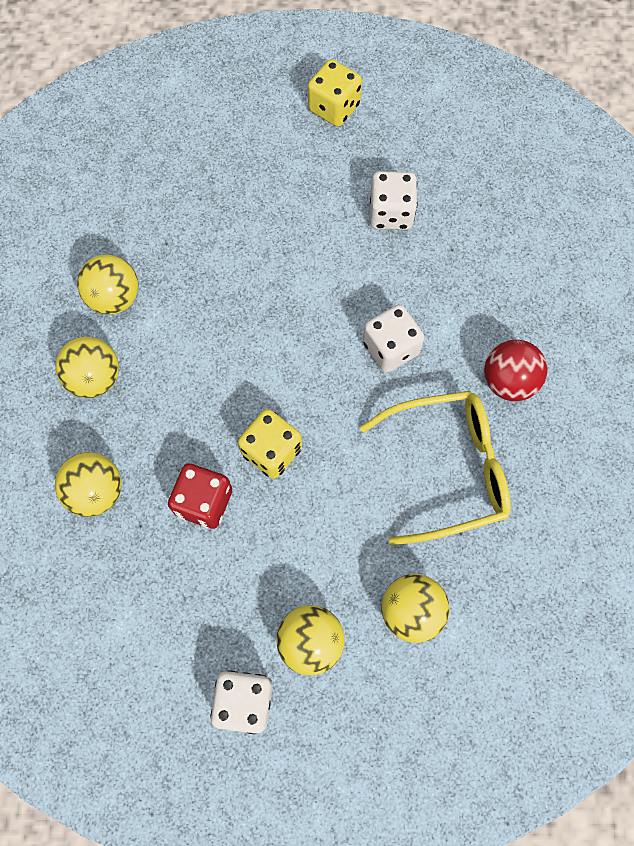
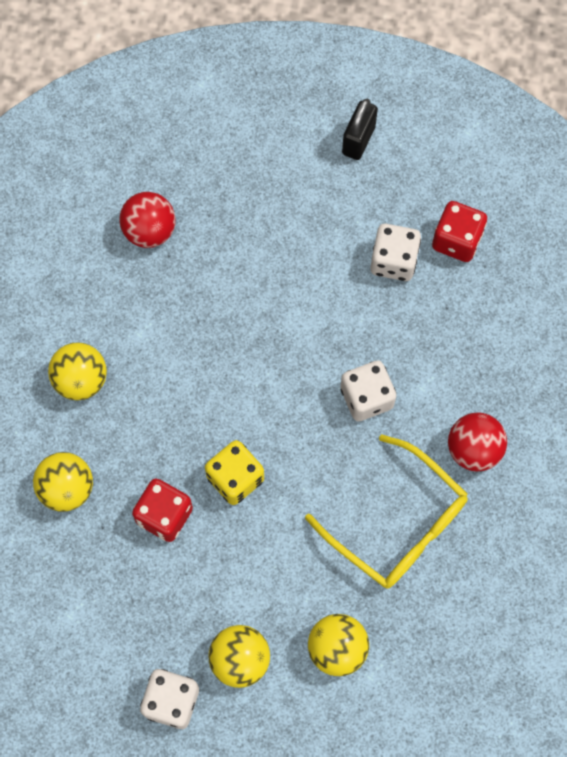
camera: 10 degrees right, 0 degrees up
yellow ball [77,254,138,315] -> none
yellow dice [308,59,362,127] -> black padlock [342,99,378,160]
yellow glasses [360,391,511,545] -> yellow glasses turned 45 degrees clockwise [305,434,468,589]
none -> red ball [120,192,176,248]
none -> red dice [432,201,487,262]

